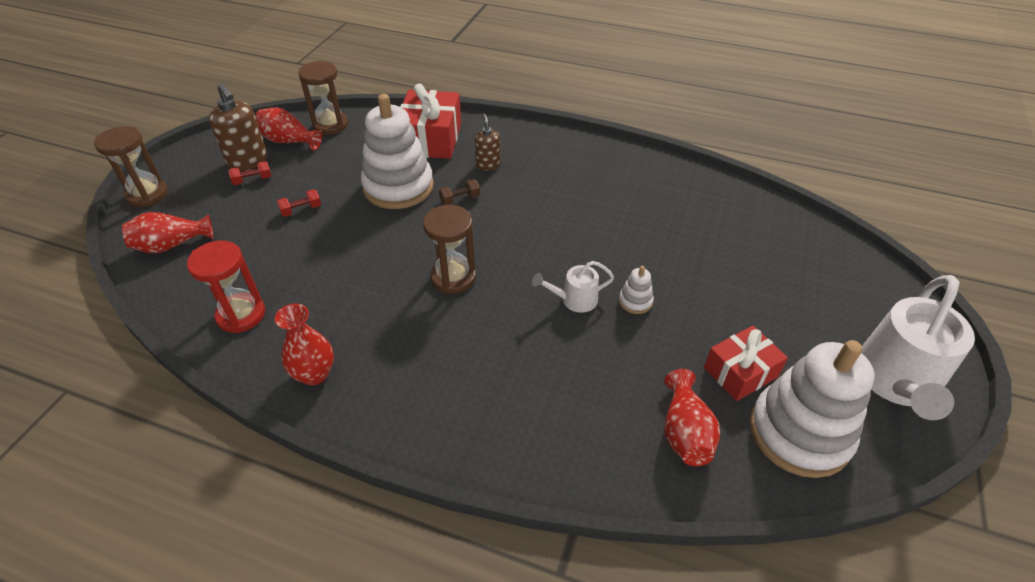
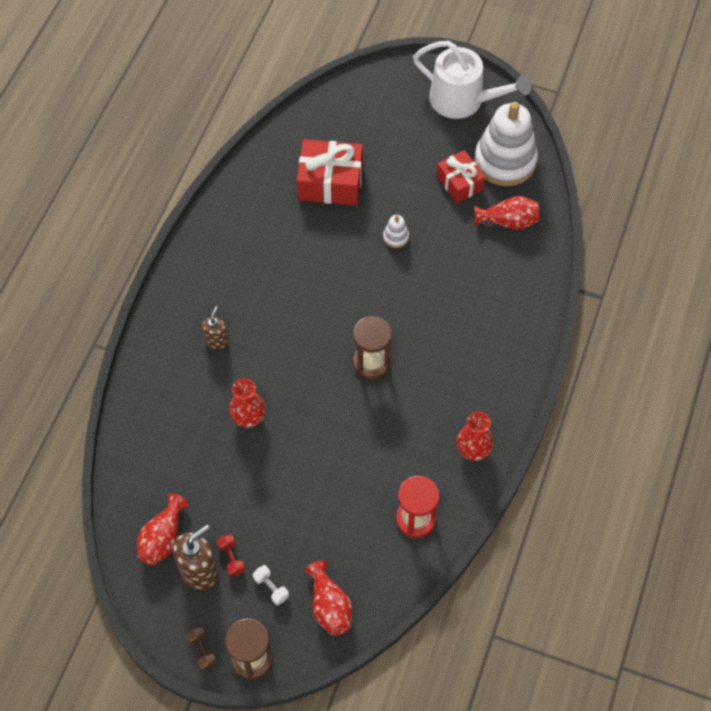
camera: 90 degrees left, 15 degrees up
red dumbbell [277,189,321,217] -> none
brown hourglass [298,60,348,135] -> none
white stacking toy [361,94,434,209] -> red vase [229,378,266,428]
red gift [400,83,461,159] -> red gift moved to [297,139,363,206]
brown dumbbell [439,179,480,205] -> brown dumbbell moved to [187,627,217,671]
brown soap dispenser [475,113,501,170] -> brown soap dispenser turned 120 degrees clockwise [202,306,229,350]
white watering can [532,261,614,313] -> none
none -> white dumbbell [253,565,289,605]

